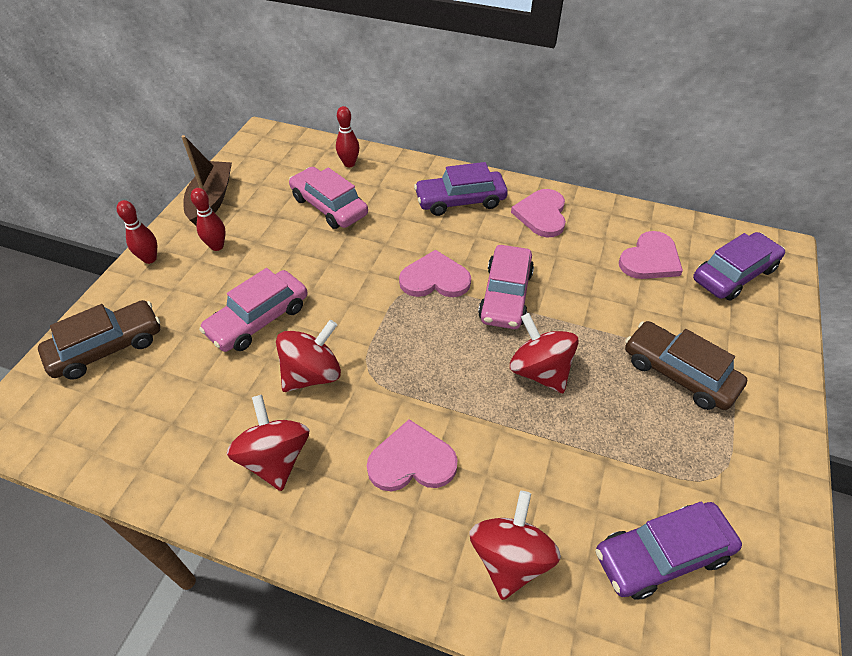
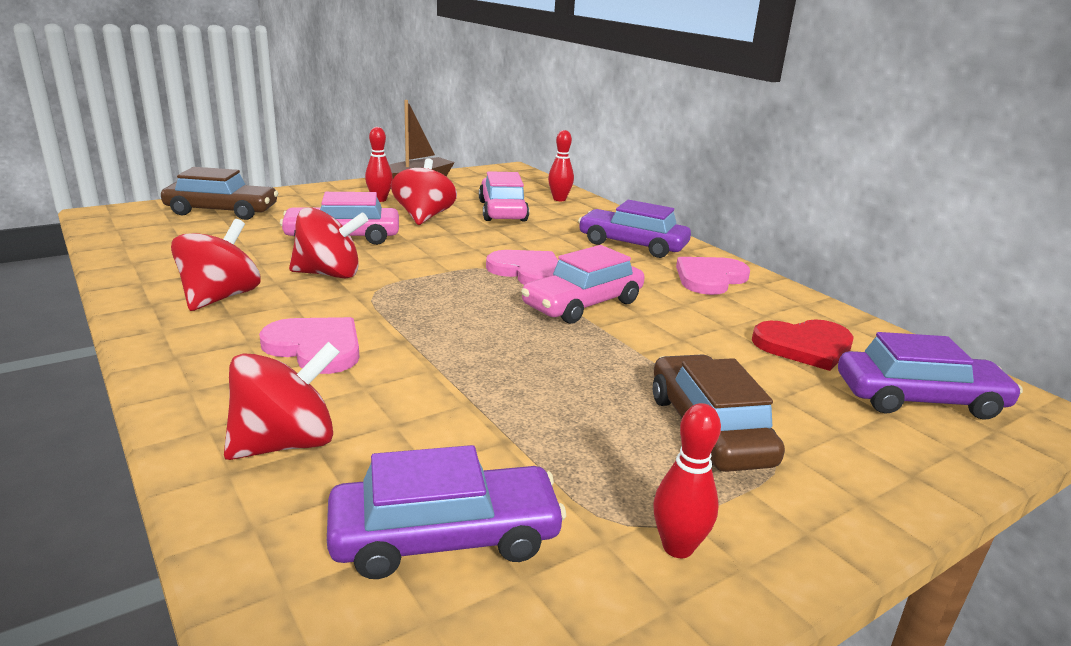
camera: 35 degrees right, 25 degrees down
red bowling pin [117,200,157,264] -> red bowling pin moved to [653,403,721,558]
red spinning top [510,313,579,393] -> red spinning top moved to [391,158,457,225]
purple car [596,501,742,600] -> purple car turned 150 degrees clockwise [327,445,566,579]
pink heart [619,231,683,279] -> red heart [752,319,854,371]

